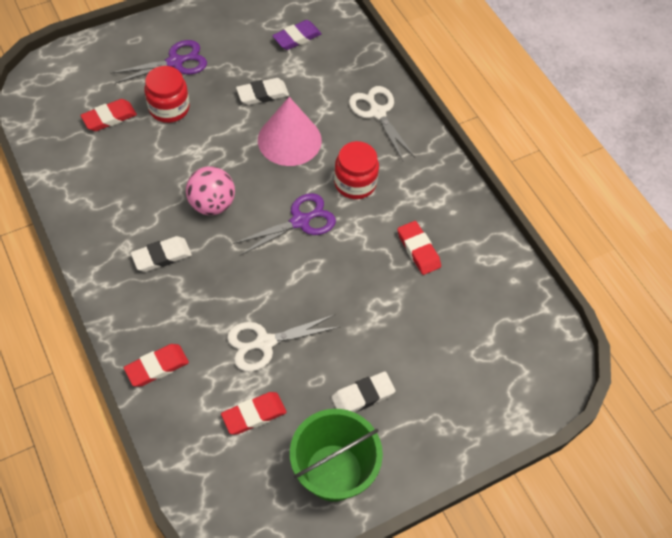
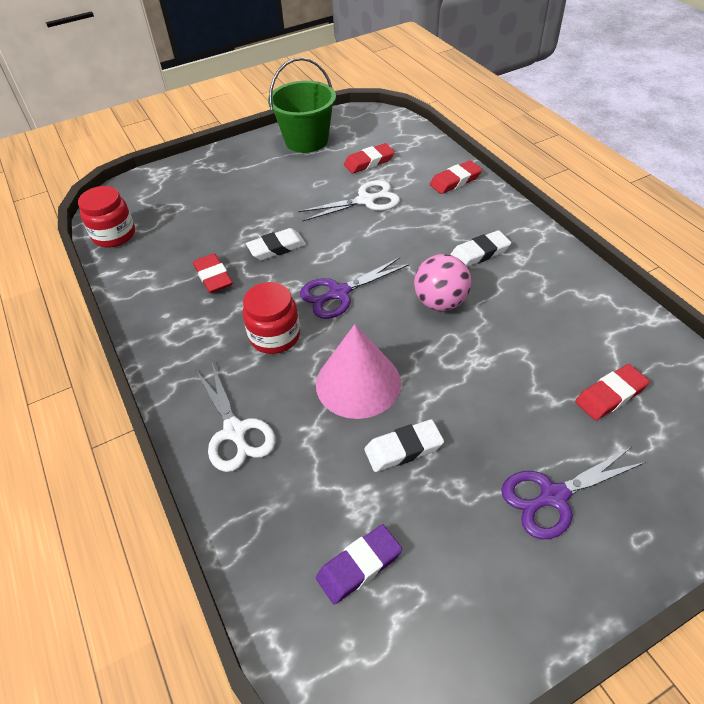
camera: 175 degrees left, 10 degrees down
red jar [144,66,190,123] -> red jar moved to [78,186,135,248]
white eraser [331,372,395,412] -> white eraser moved to [246,228,306,260]

